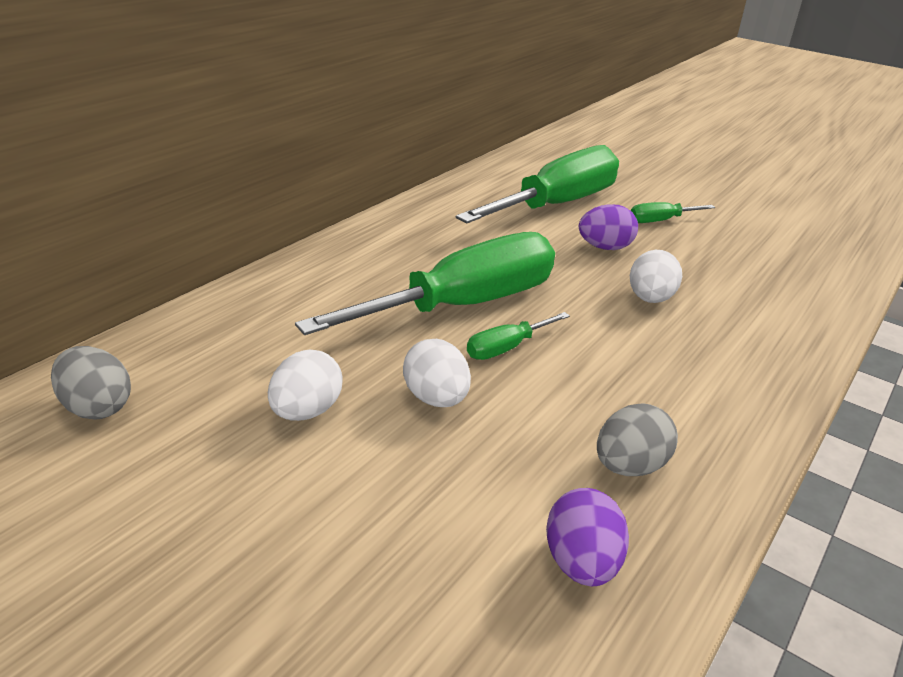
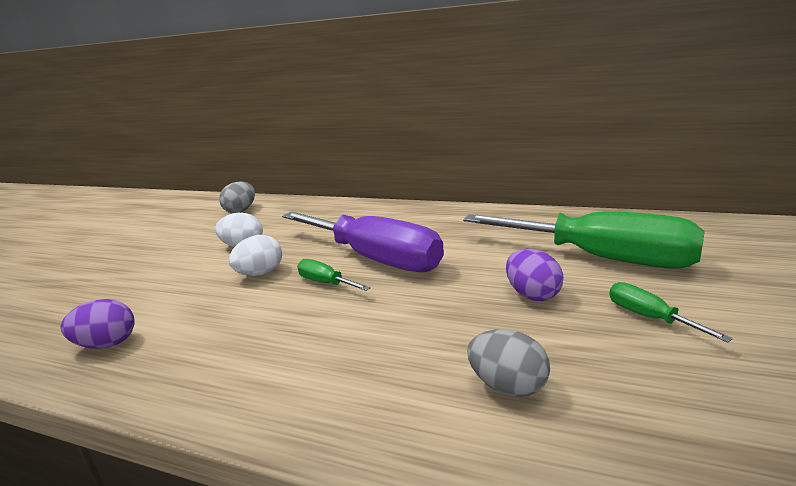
camera: 80 degrees right, 10 degrees down
green screwdriver [295,232,555,335] -> purple screwdriver [282,211,444,272]
grey egg [597,403,678,476] -> grey egg moved to [467,329,550,397]
white egg [630,250,682,303] -> none

